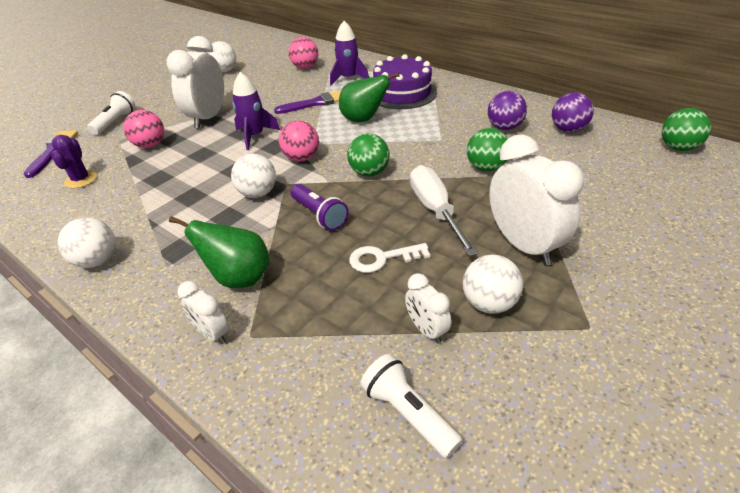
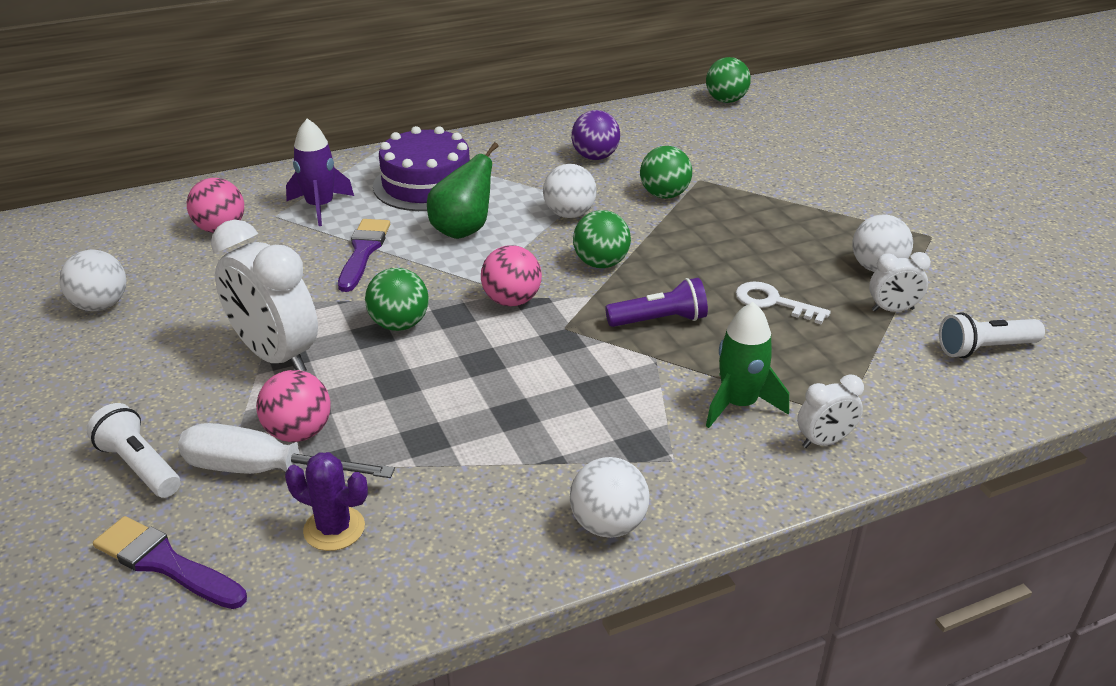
camera: 65 degrees left, 5 degrees down
green pear [169,216,270,288] -> green rocket [706,302,789,428]
white ball [231,154,276,198] -> white ball moved to [543,164,597,218]
purple rocket [232,72,280,150] -> green ball [365,268,429,331]
white key [349,243,430,273] -> white key turned 105 degrees clockwise [736,282,831,324]
white screwdriver [410,165,478,256] -> white screwdriver moved to [178,423,395,478]
white clock [489,134,584,266] -> none
purple ball [552,92,594,133] -> none

